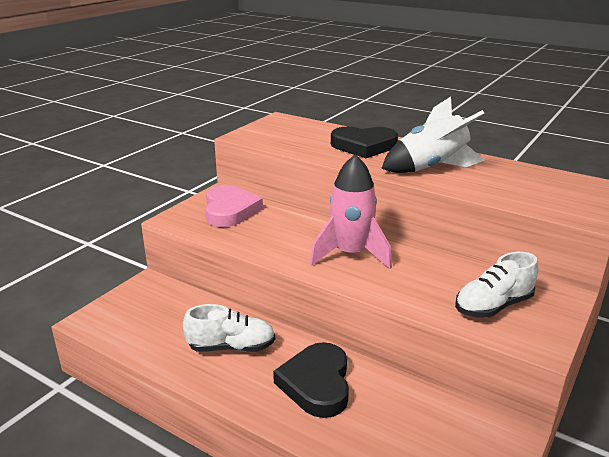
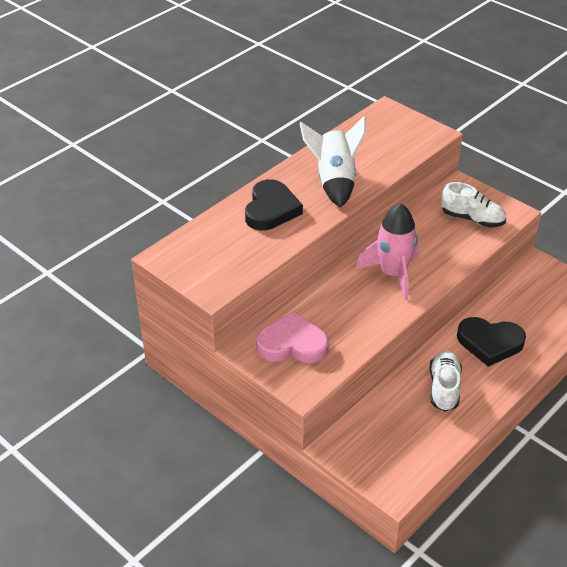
camera: 80 degrees left, 15 degrees up
white shoe [455,252,538,318] -> white shoe turned 45 degrees counterclockwise [441,182,506,228]

